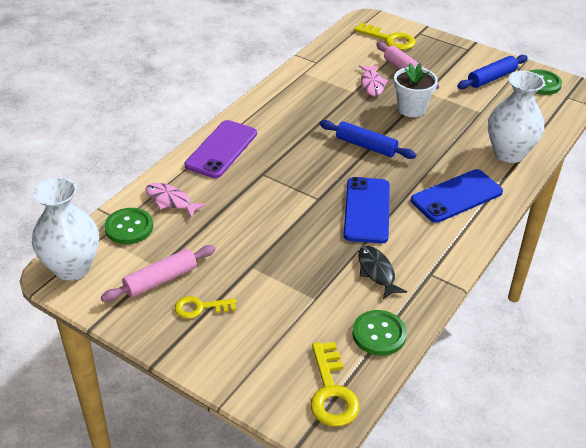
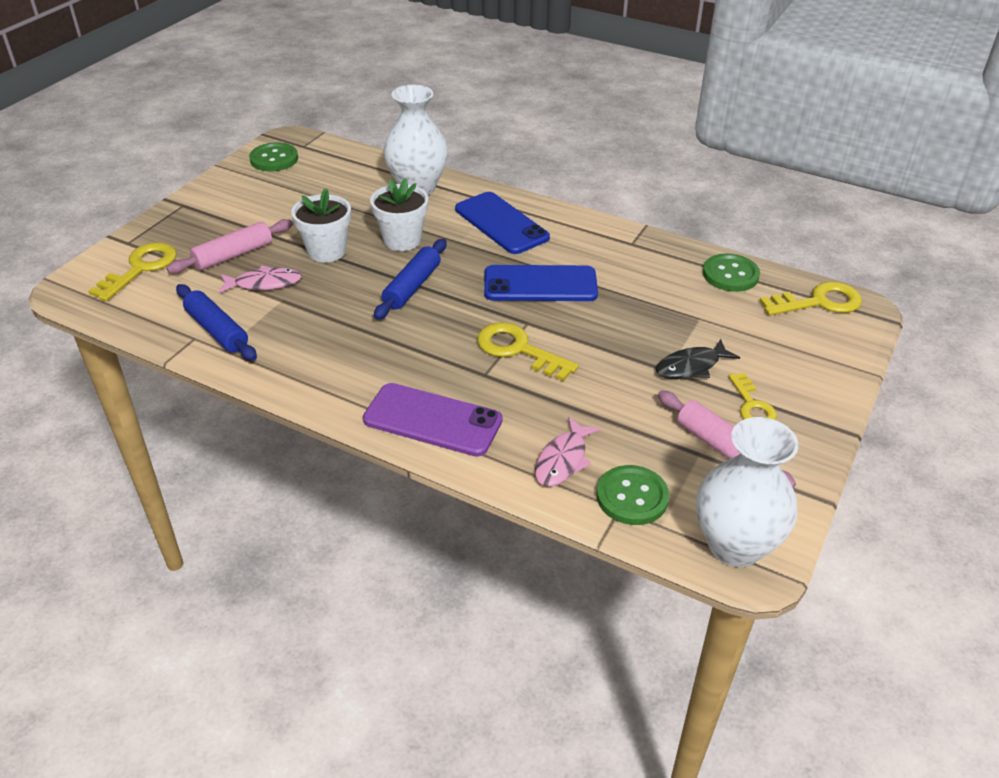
camera: 95 degrees left, 0 degrees up
black fish [358,246,407,299] -> black fish moved to [656,339,740,379]
blue rolling pin [457,55,528,89] -> blue rolling pin moved to [176,284,257,361]
none -> white flower pot [370,178,428,251]
none -> yellow key [477,322,579,381]

